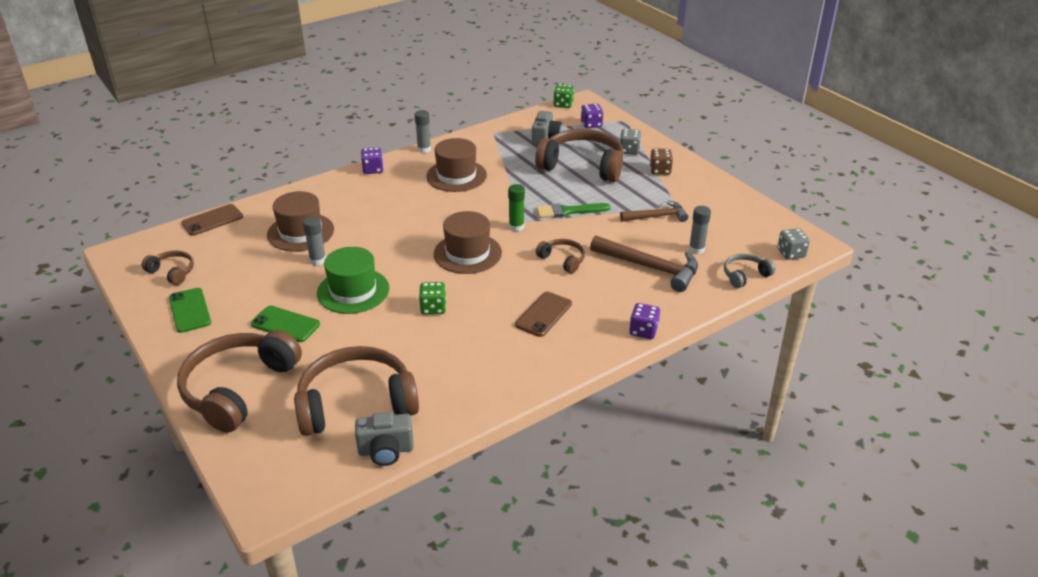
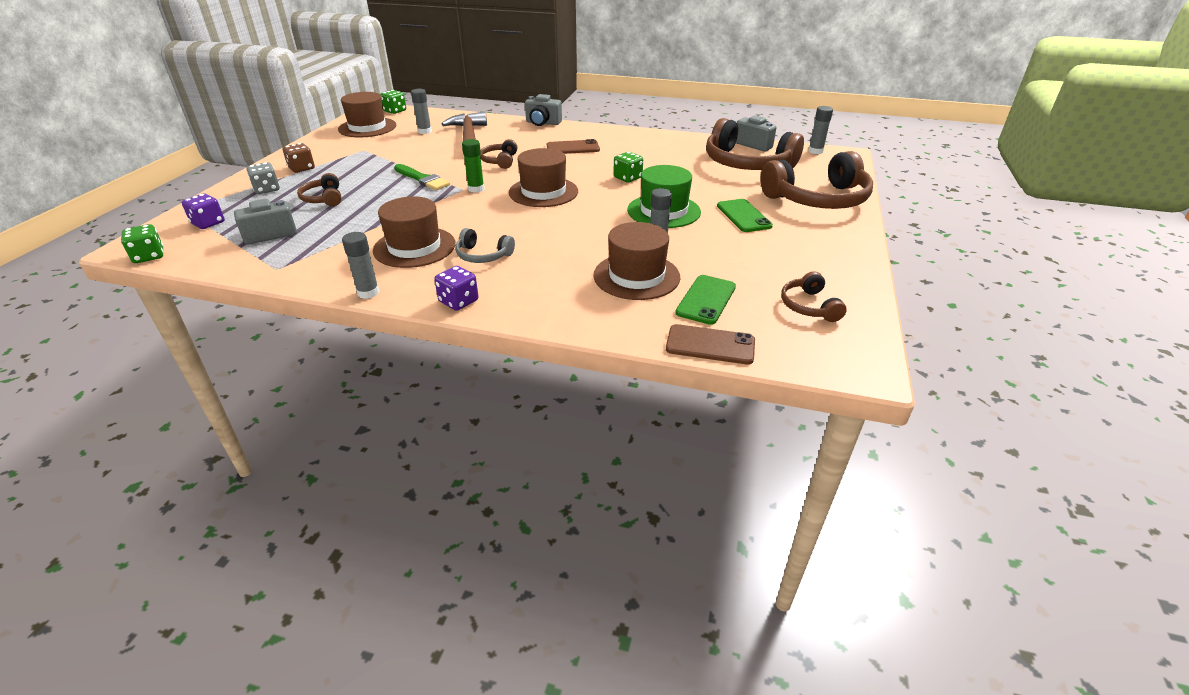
camera: 130 degrees left, 0 degrees up
green phone [169,288,211,333] -> green phone moved to [675,275,736,325]
brown headphones [535,129,624,182] -> brown headphones [297,173,342,206], size x0.47
brown hammer [620,200,688,222] -> none
purple dice [629,303,660,339] -> grey camera [525,94,562,126]
grey headphones [724,254,775,288] -> grey headphones moved to [455,228,515,263]
grey dice [777,228,810,260] -> green dice [380,90,406,114]
none -> brown hat [338,92,396,137]
none -> grey glue stick [808,106,833,154]

